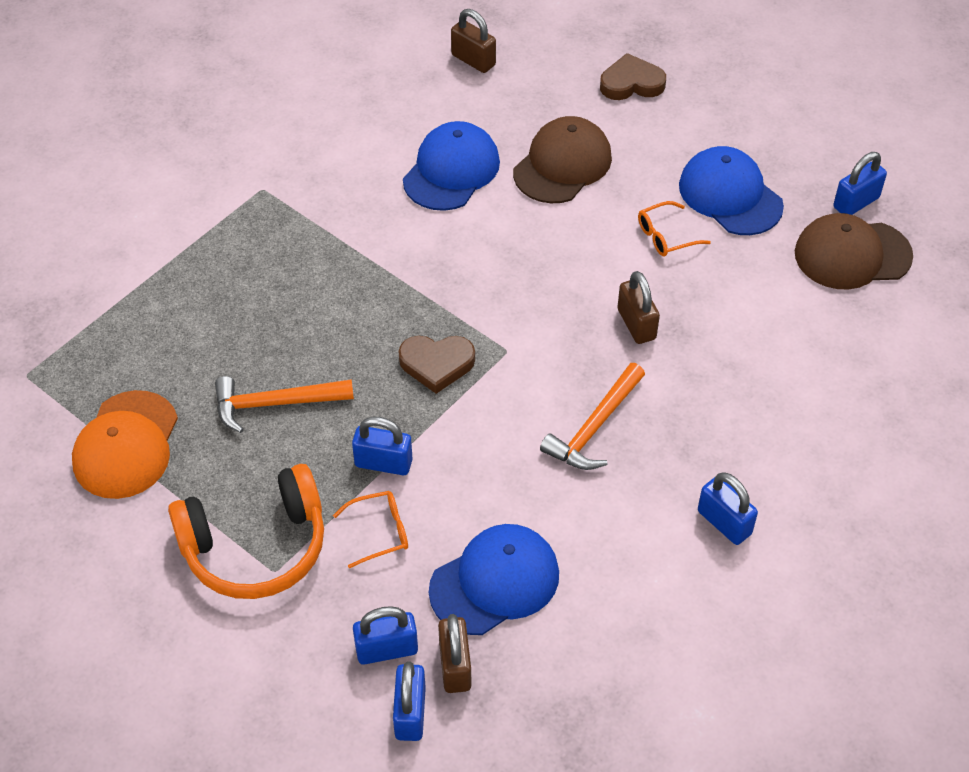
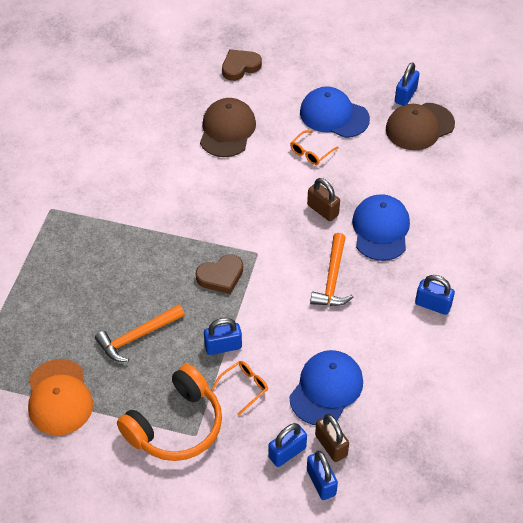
camera: 25 degrees left, 0 degrees up
blue cap [403,121,500,211] -> blue cap moved to [352,194,410,261]
brown padlock [451,9,496,73] -> none

